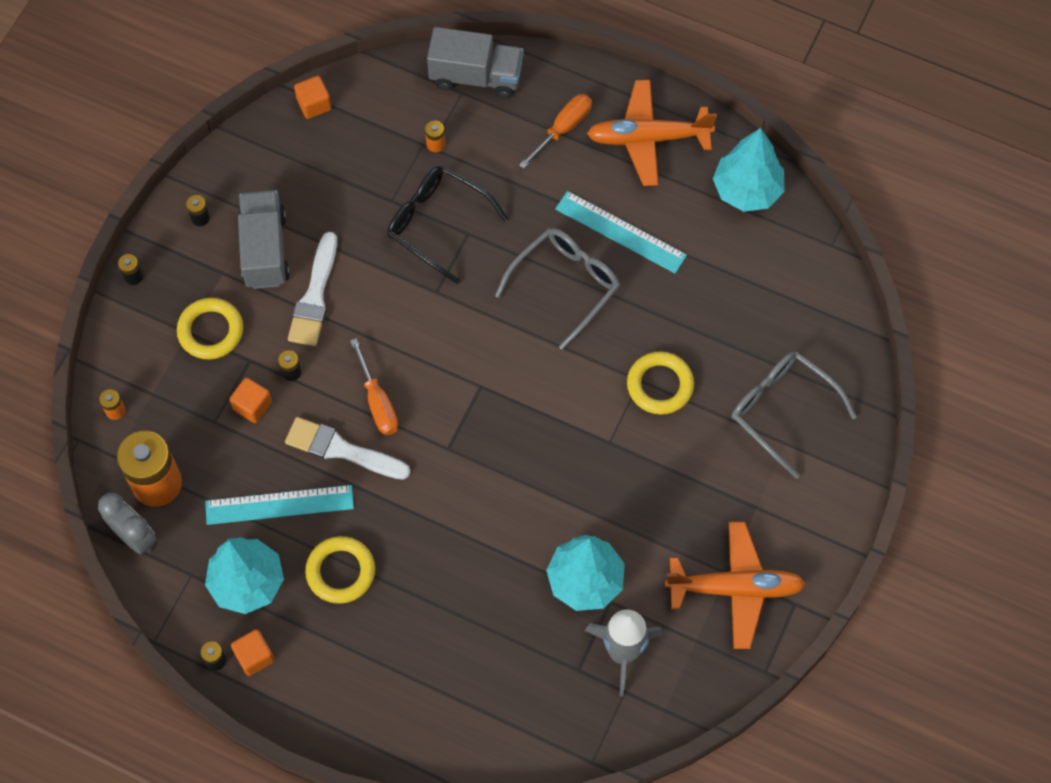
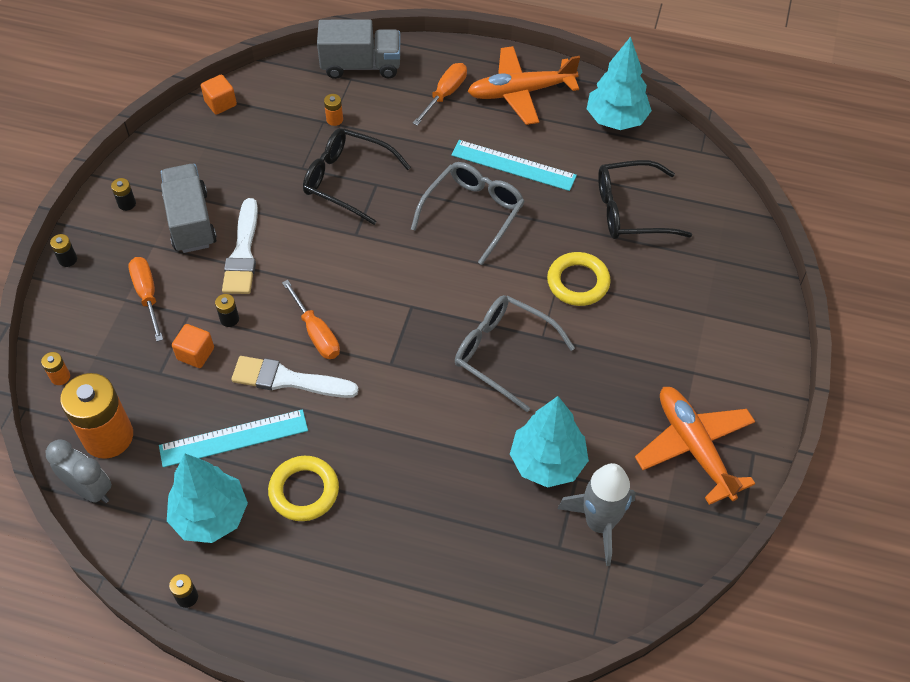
camera: 10 degrees left, 10 degrees down
yellow ring [177,298,243,359] -> orange screwdriver [128,257,163,342]
orange cube [231,629,274,676] -> none
orange plane [665,522,806,649] -> orange plane turned 105 degrees counterclockwise [635,387,755,505]
grey glasses [732,351,857,479] -> grey glasses moved to [455,295,575,412]
none -> black glasses [598,160,692,239]

